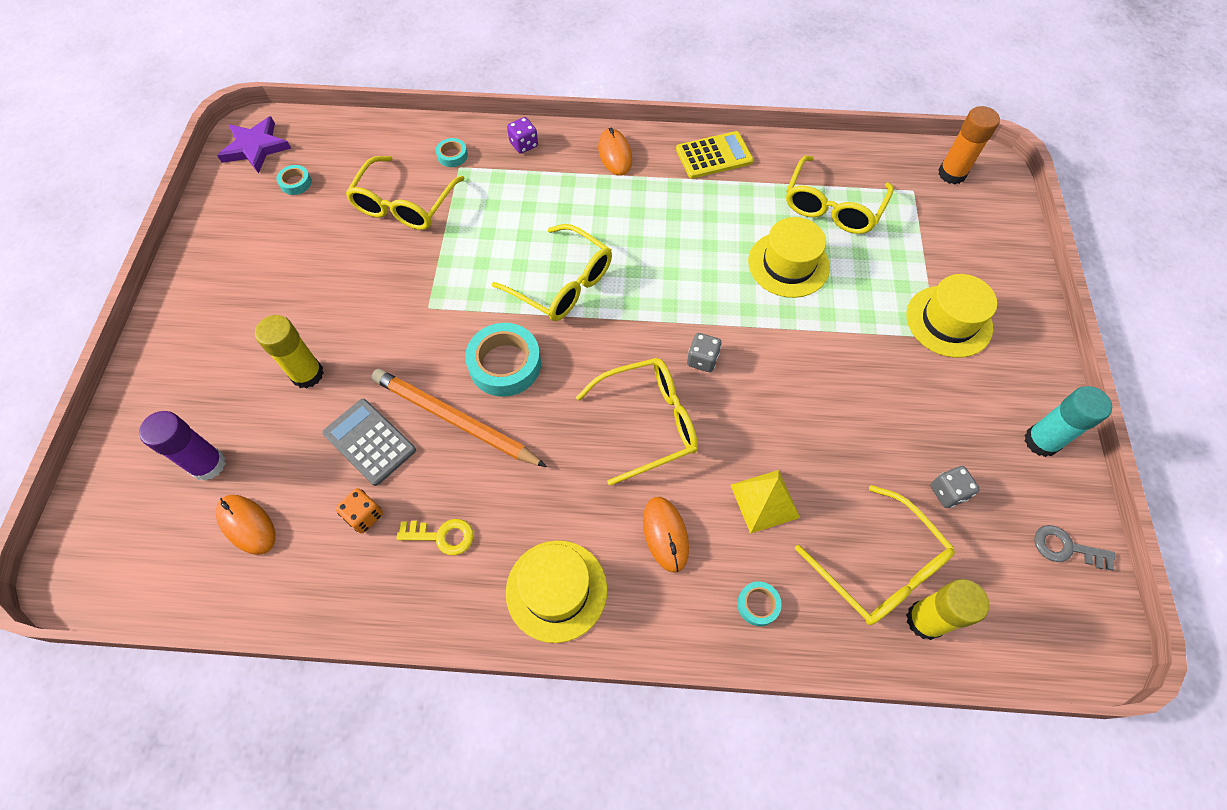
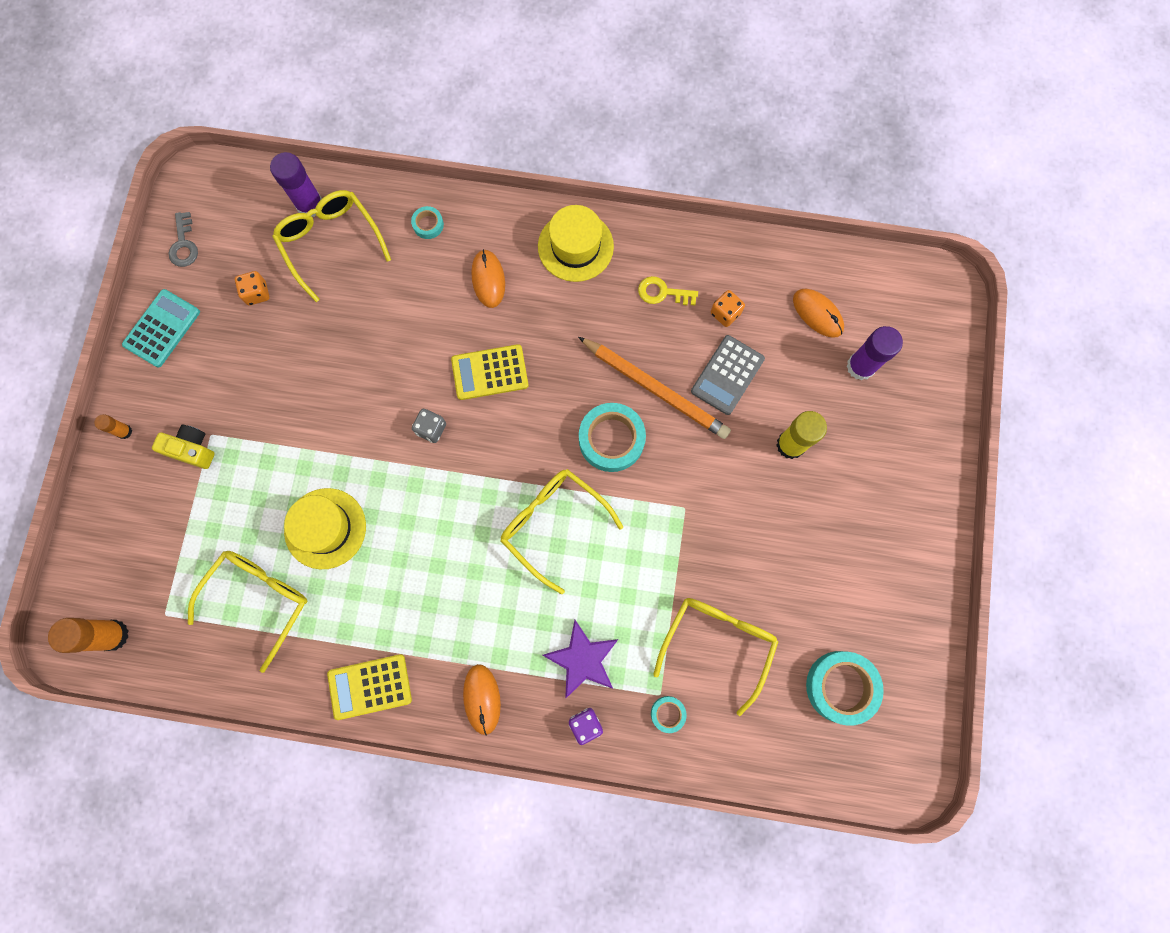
camera: 175 degrees left, 15 degrees up
purple star [217,116,292,173] -> purple star moved to [542,620,618,699]
turquoise tape [277,165,312,195] -> turquoise tape [806,651,884,726], size x2.03
grey calculator [322,399,416,486] -> grey calculator turned 75 degrees clockwise [691,335,765,415]
yellow glasses [576,358,698,485] -> yellow calculator [451,344,528,400]
yellow pyramid [731,470,800,534] -> none
yellow glue stick [906,579,989,640] -> purple glue stick [270,152,322,217]
yellow hat [907,274,997,358] -> yellow camera [152,425,215,469]
grey dice [930,466,980,508] -> orange dice [235,271,269,305]
turquoise glue stick [1025,386,1112,457] -> turquoise calculator [122,289,200,368]
grey key [1034,525,1115,571] -> grey key turned 60 degrees clockwise [169,212,198,267]
none -> orange glue stick [94,414,132,439]

